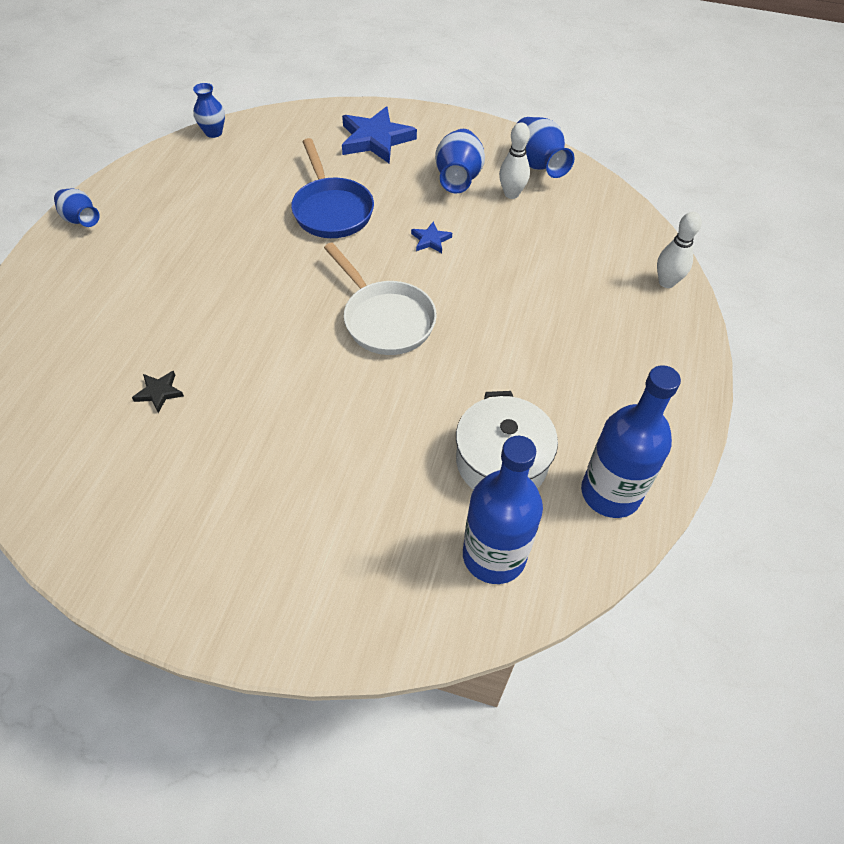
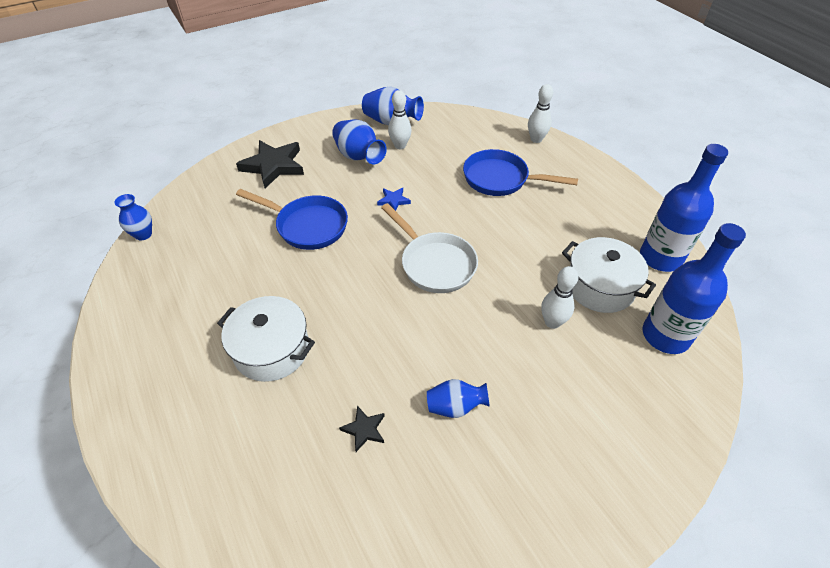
camera: 45 degrees left, 5 degrees down
blue vase [54,189,100,227] -> blue vase moved to [427,379,490,418]
white pan [324,242,437,355] -> white pan turned 45 degrees clockwise [381,203,478,293]
blue star [342,106,417,164] -> black star [236,140,304,188]
none -> white pot [217,296,315,382]
none -> blue pan [463,149,578,196]
none -> white bowling pin [541,266,578,329]

